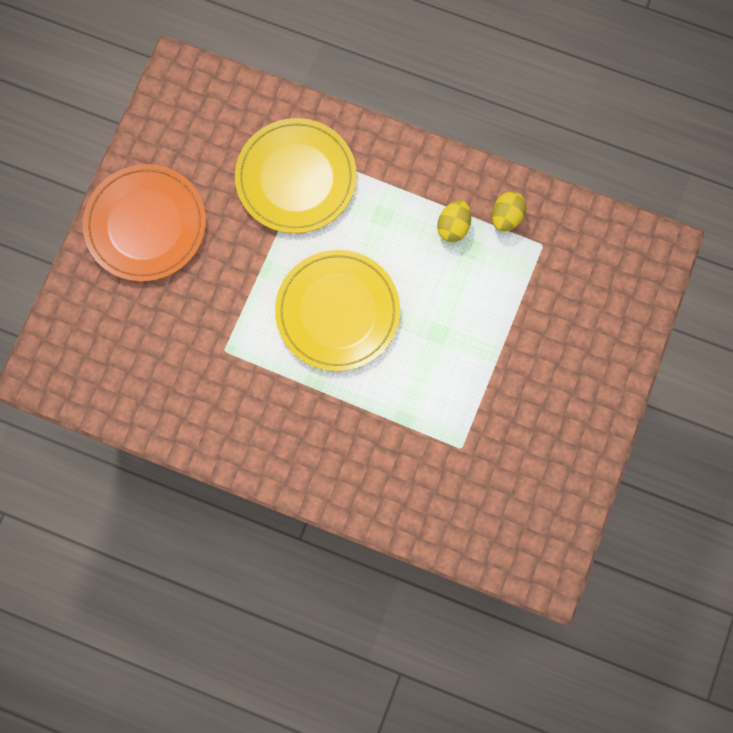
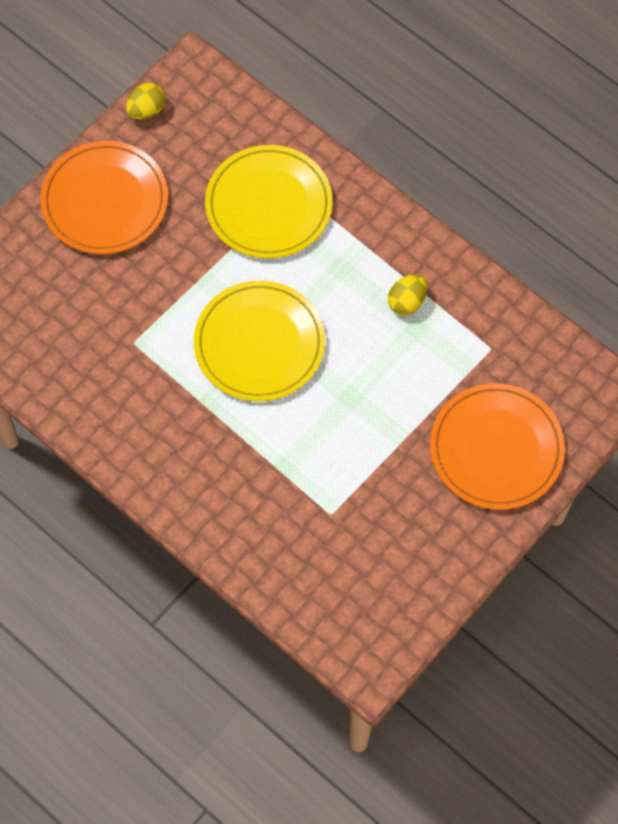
camera: 20 degrees right, 10 degrees down
yellow egg [492,192,527,232] -> yellow egg moved to [126,83,165,119]
none -> orange plate [430,383,565,510]

